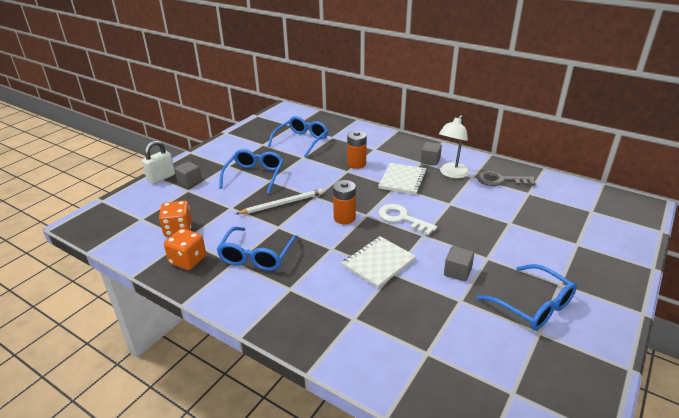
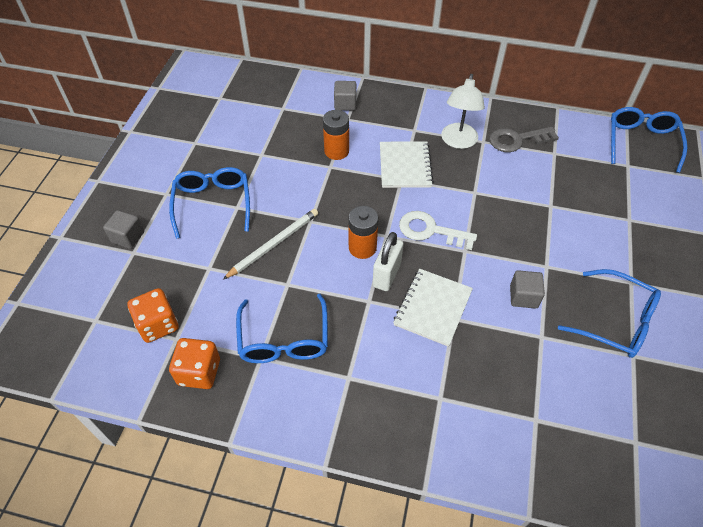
camera: 20 degrees left, 20 degrees up
white padlock [142,141,175,184] -> white padlock moved to [373,232,403,291]
blue glasses [268,116,328,157] -> blue glasses moved to [611,107,688,173]
grey cube [421,142,442,166] -> grey cube moved to [334,81,356,111]

